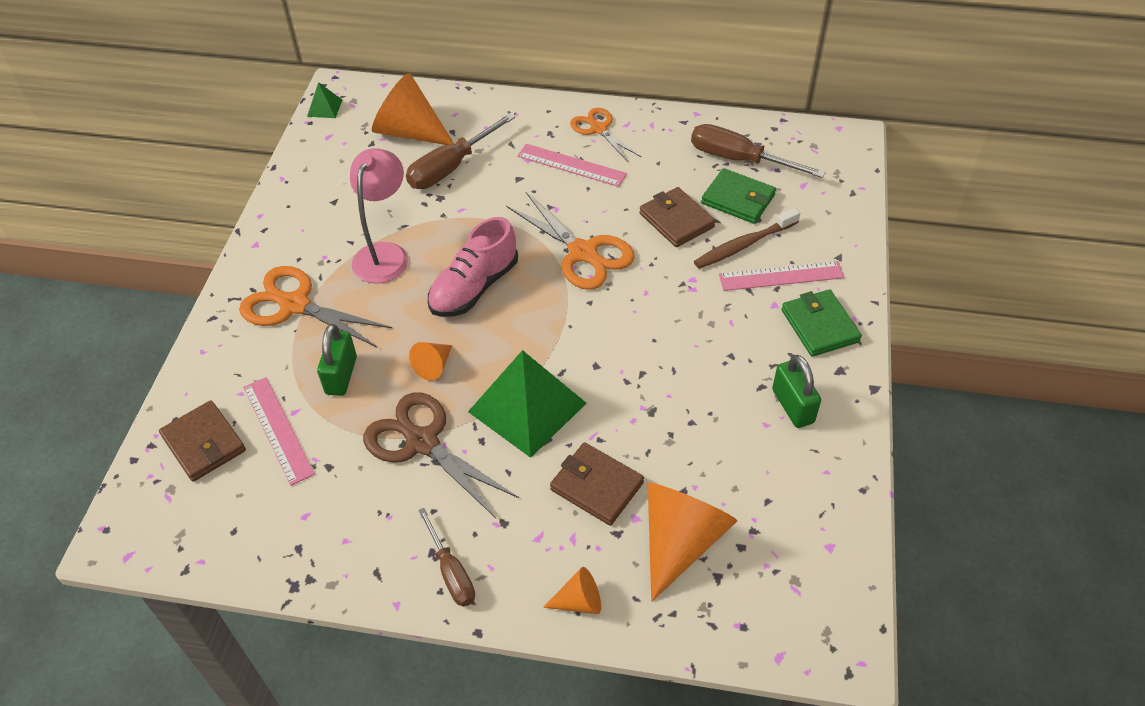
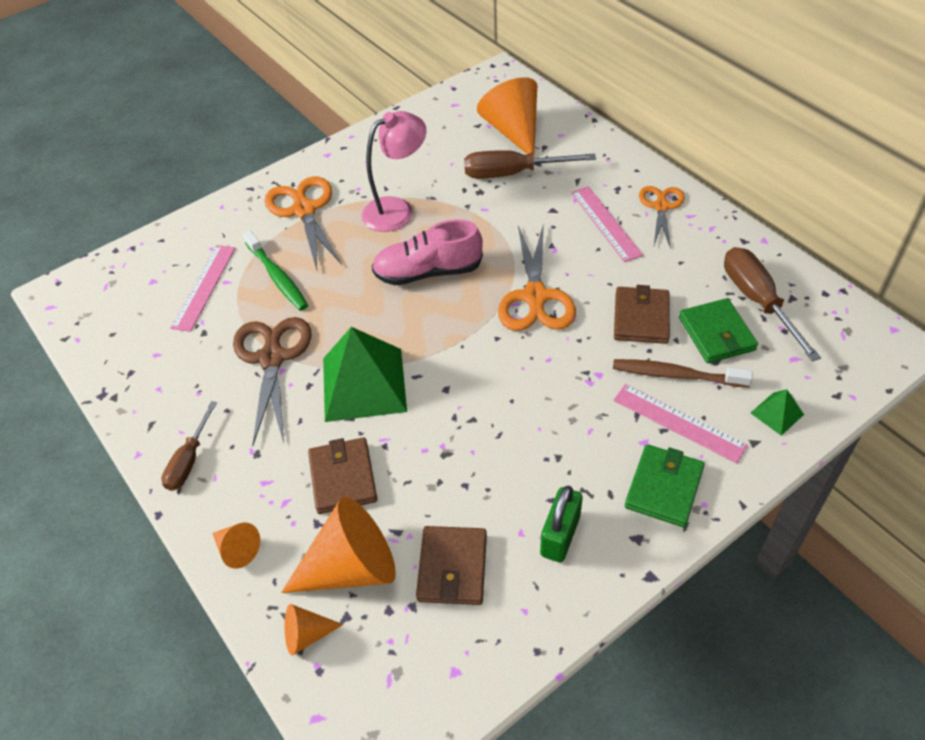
camera: 45 degrees right, 0 degrees up
brown wallet [159,400,246,482] -> brown wallet moved to [416,526,487,605]
green pyramid [307,82,342,118] -> green pyramid moved to [751,389,804,436]
green padlock [317,324,357,396] -> green toothbrush [243,231,308,311]
orange cone [409,342,452,381] -> orange cone moved to [285,604,343,656]

